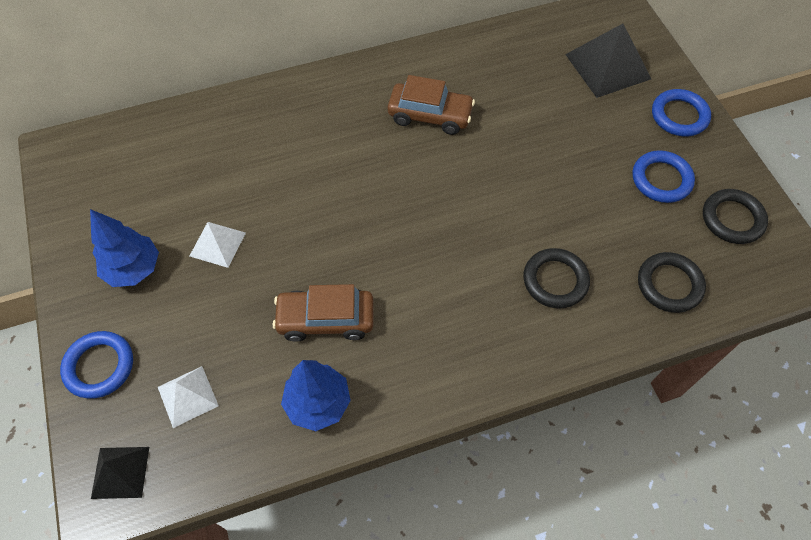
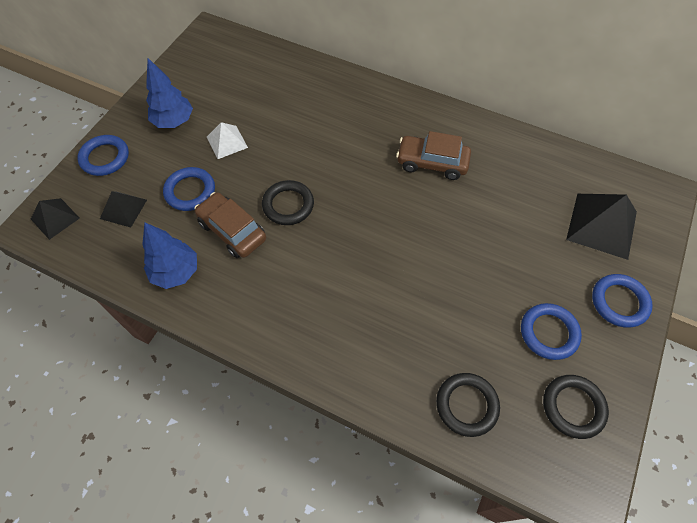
camera: 45 degrees right, 0 degrees up
white pyramid [158,366,219,428] -> black pyramid [100,191,147,228]
brown car [388,75,475,135] -> brown car turned 135 degrees clockwise [396,131,471,180]
black ring [523,248,590,309] -> black ring moved to [262,180,314,225]
none -> blue ring [163,167,215,211]

